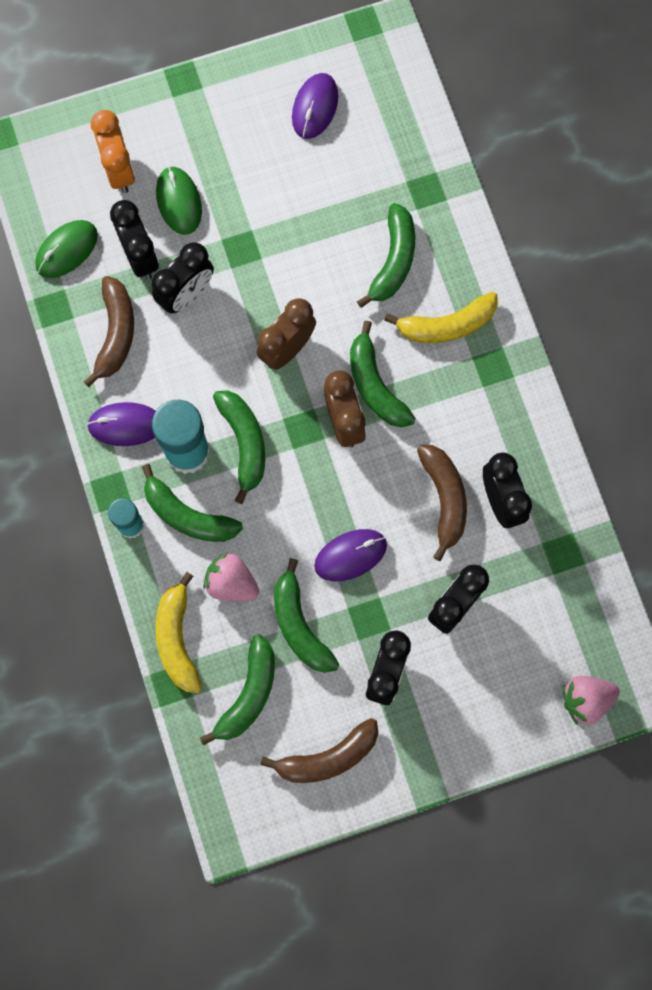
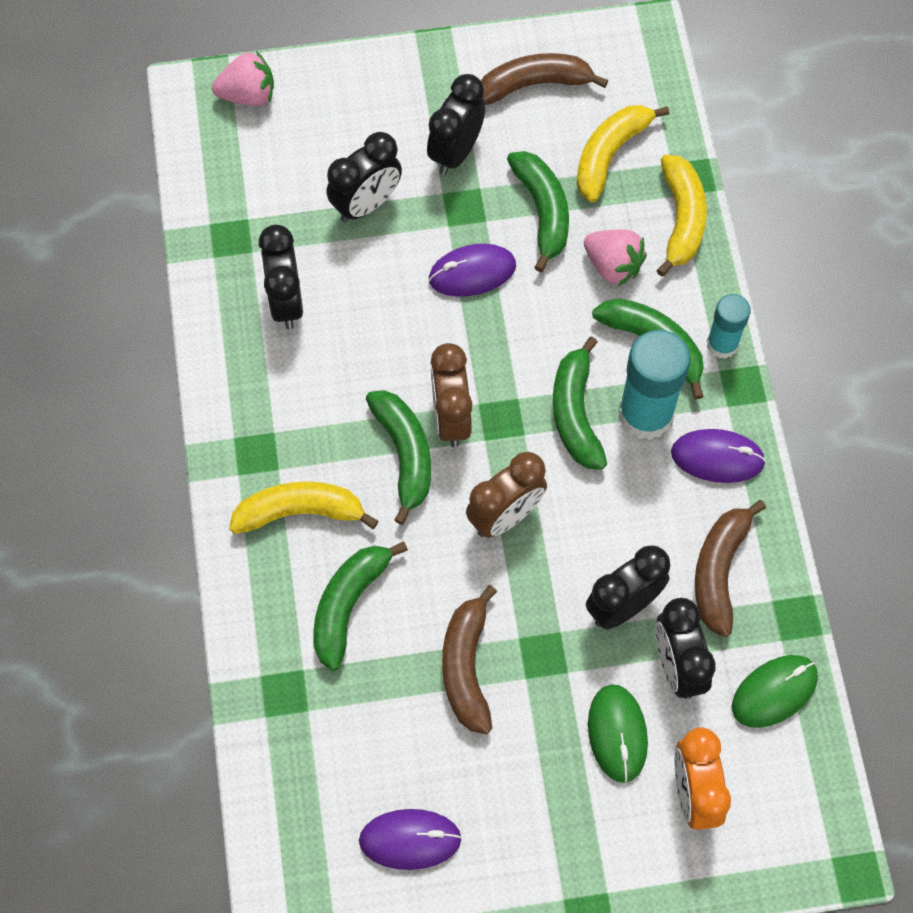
camera: 170 degrees left, 10 degrees down
green banana [200,634,275,746] -> yellow banana [577,105,670,203]
purple mouse [292,73,338,139] -> purple mouse turned 60 degrees clockwise [359,809,462,870]
brown banana [417,445,467,561] -> brown banana moved to [442,585,497,734]

